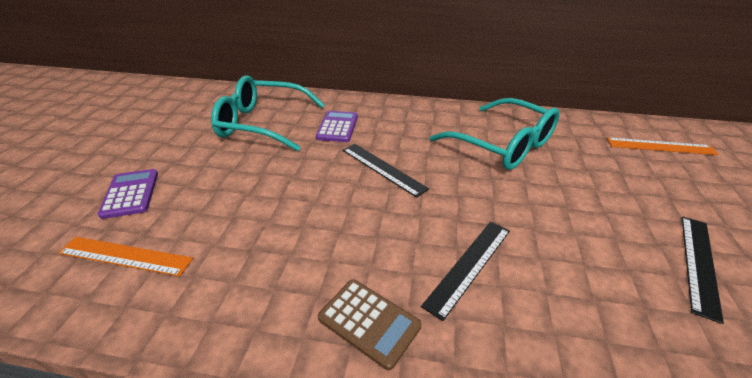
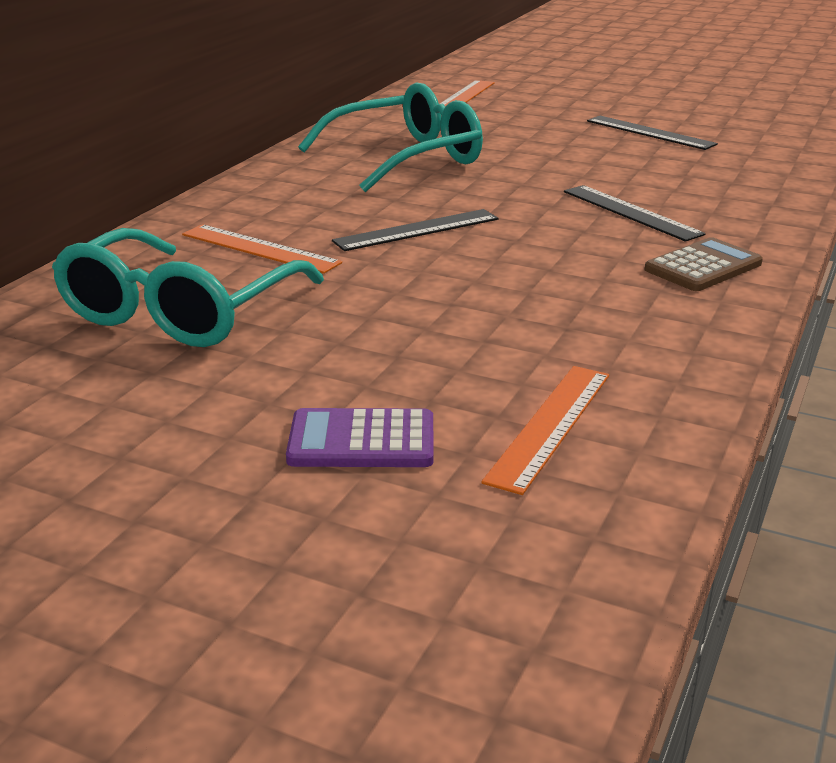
camera: 75 degrees left, 10 degrees down
purple calculator [316,111,358,142] -> orange ruler [182,224,342,274]

